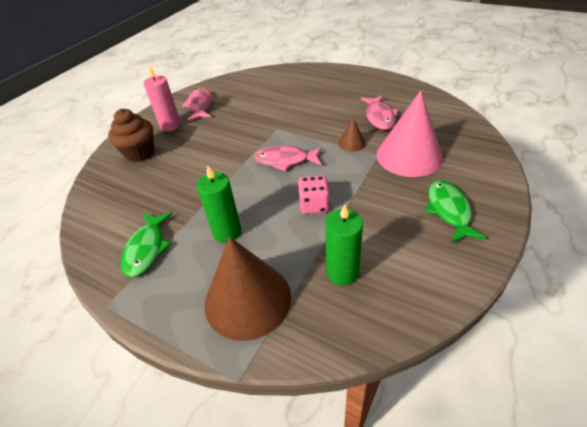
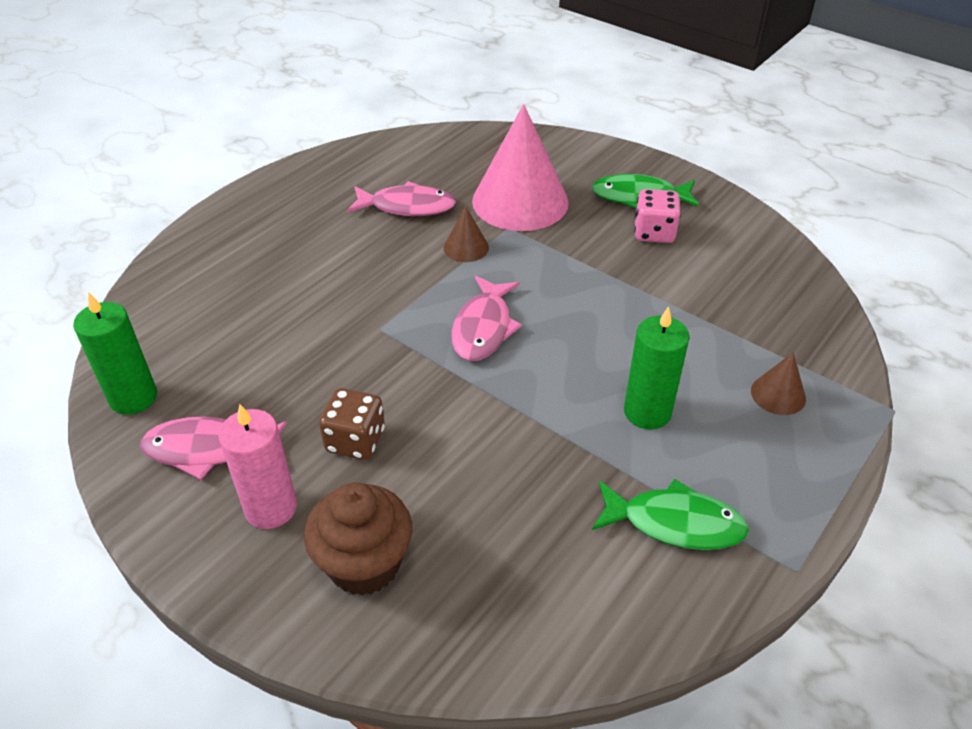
camera: 85 degrees left, 0 degrees up
brown cone [205,237,291,341] -> brown cone [751,352,806,415], size x0.44
pink dice [298,175,330,214] -> pink dice moved to [634,189,681,243]
green candle [325,204,363,286] -> green candle moved to [73,292,157,415]
none -> brown dice [319,388,385,460]

